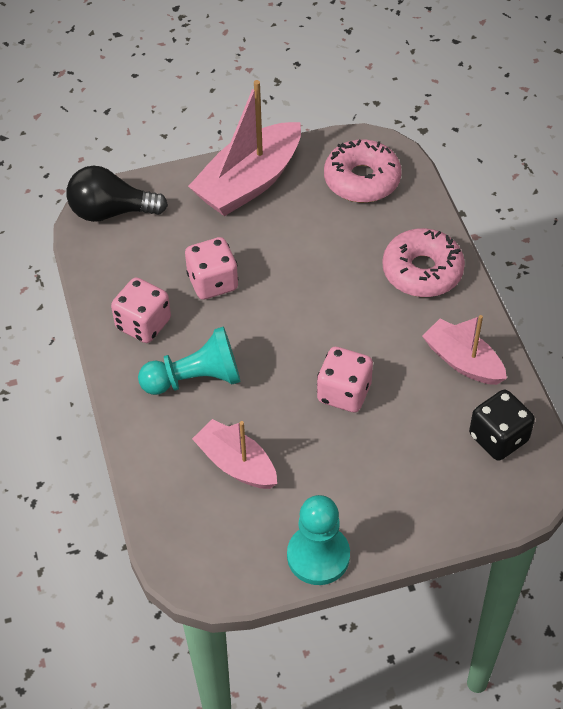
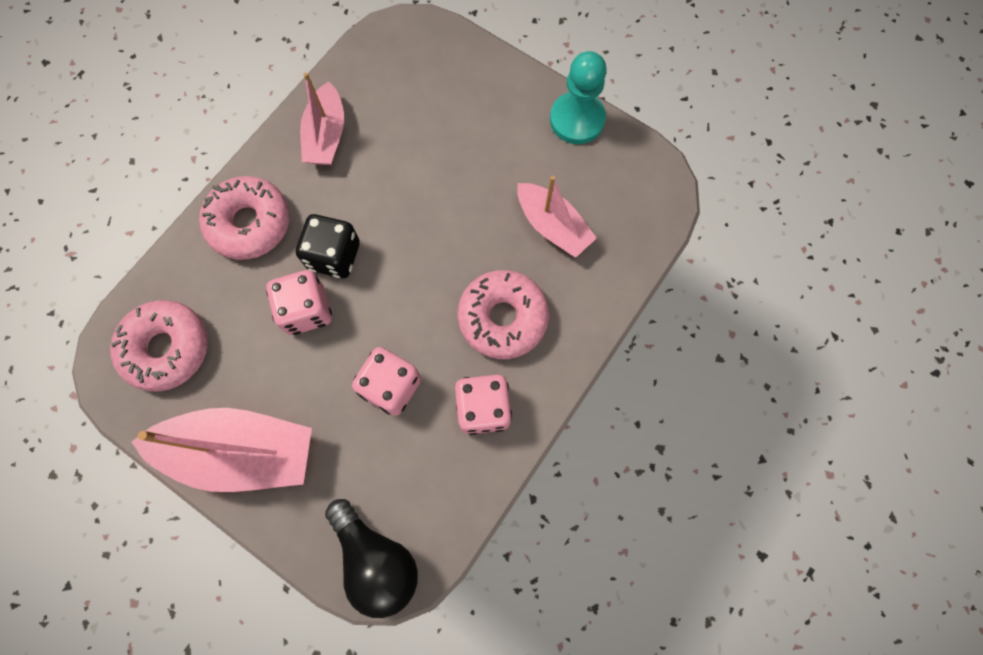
camera: 130 degrees left, 20 degrees up
turquoise pawn [138,326,241,395] -> pink donut [458,270,549,359]
pink boat [192,419,277,489] -> pink boat turned 45 degrees counterclockwise [517,176,597,258]
pink dice [317,347,373,412] -> pink dice moved to [266,270,332,335]
black dice [469,390,535,461] -> black dice moved to [296,214,360,278]

